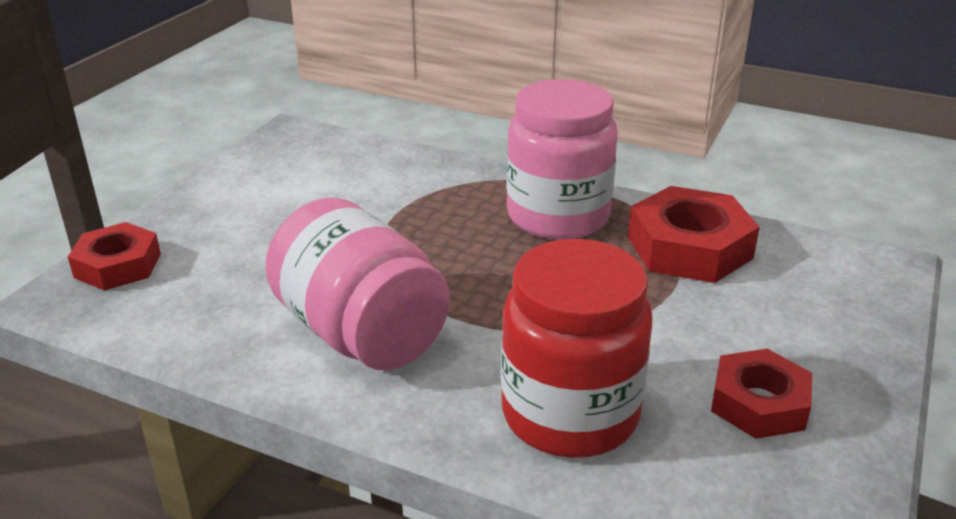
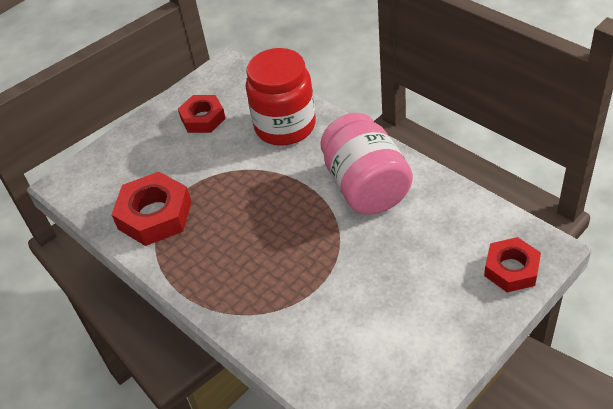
camera: 155 degrees left, 15 degrees up
pink jar [506,79,618,240] -> none

